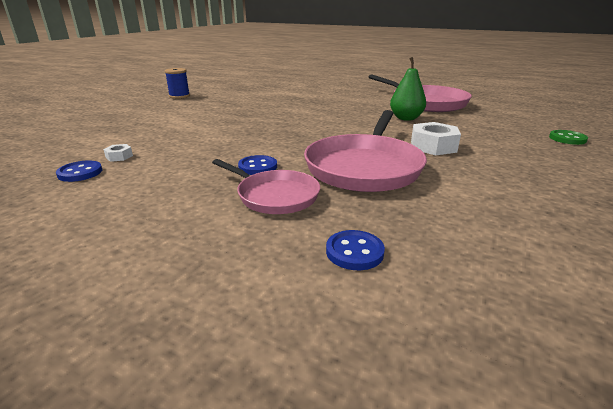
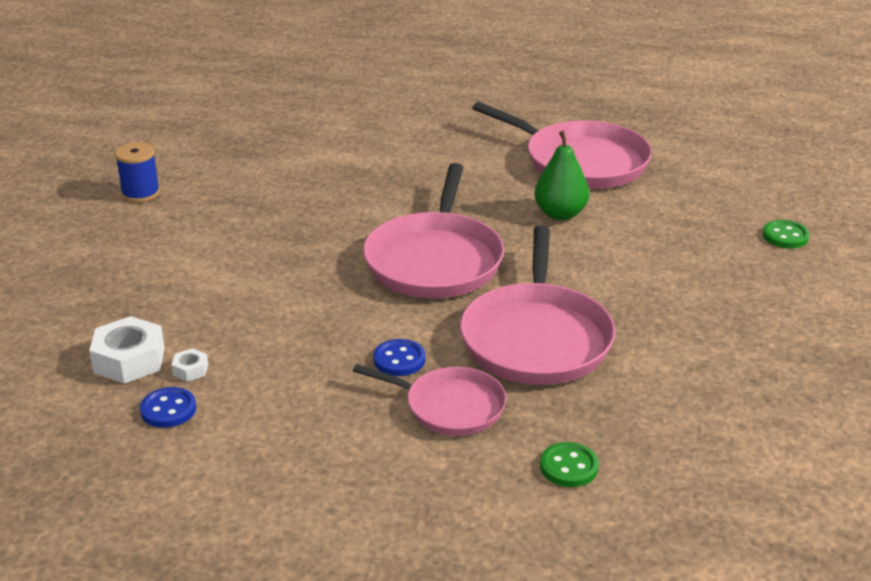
camera: 15 degrees left, 5 degrees up
blue button [326,230,385,270] -> green button [540,442,599,487]
white nut [411,122,461,155] -> white nut moved to [89,316,165,384]
none -> pink pan [363,163,504,298]

